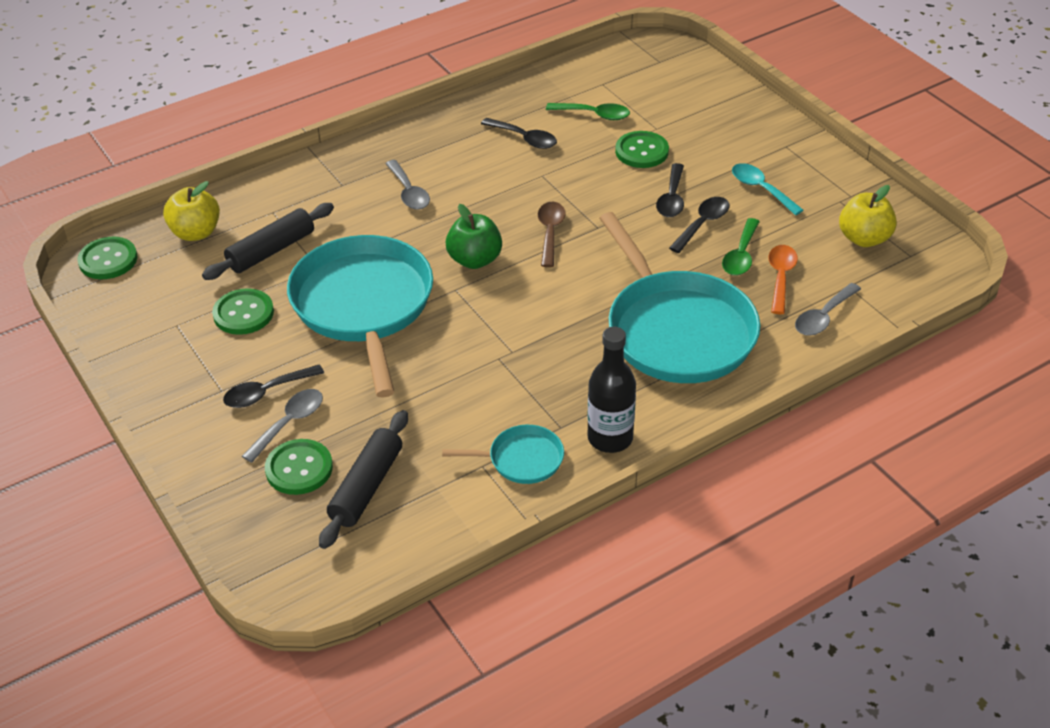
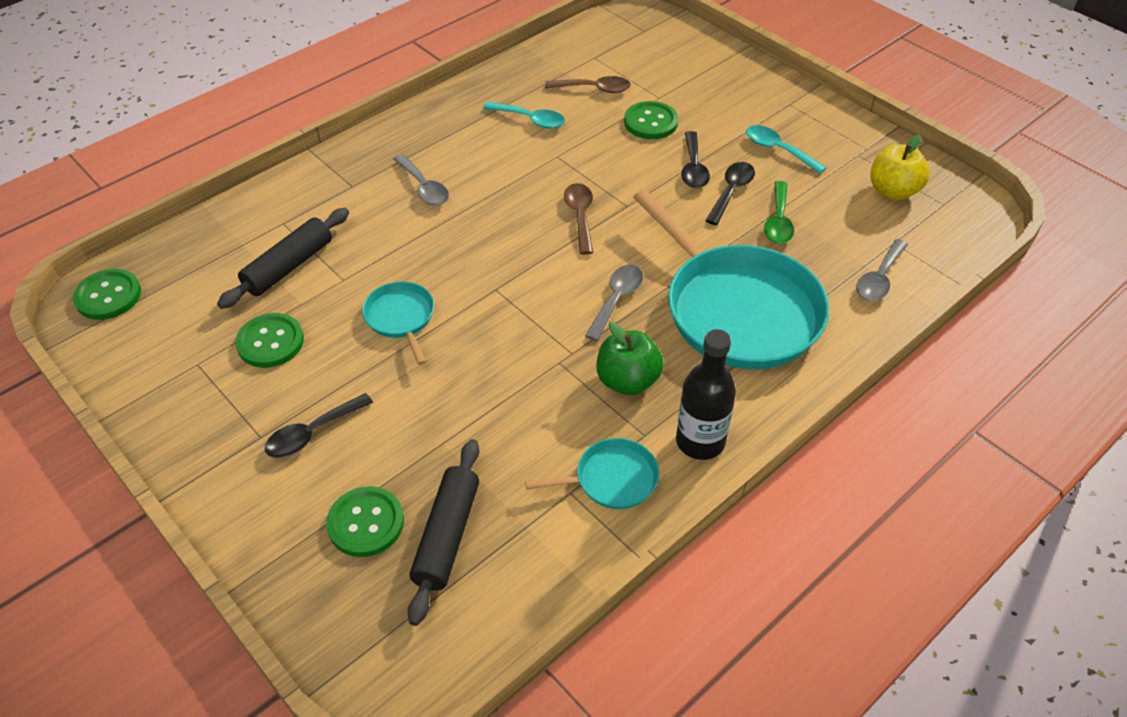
camera: 10 degrees left, 5 degrees up
yellow apple [163,181,220,241] -> none
grey spoon [242,389,323,463] -> grey spoon moved to [585,265,643,341]
turquoise pan [287,235,433,398] -> turquoise pan [362,281,434,365], size x0.46
green apple [446,204,502,269] -> green apple moved to [597,322,664,395]
black spoon [481,118,557,149] -> turquoise spoon [483,102,565,129]
green spoon [546,103,630,120] -> brown spoon [545,76,631,93]
orange spoon [768,245,798,314] -> none

